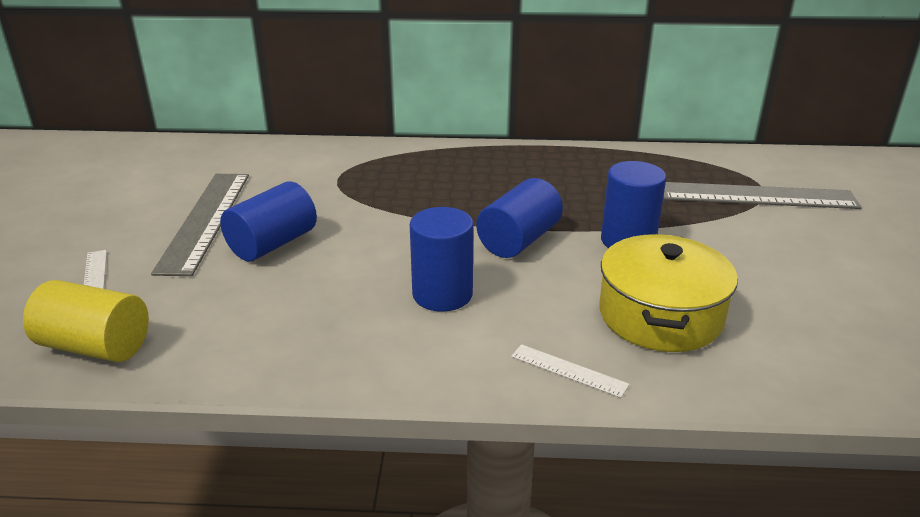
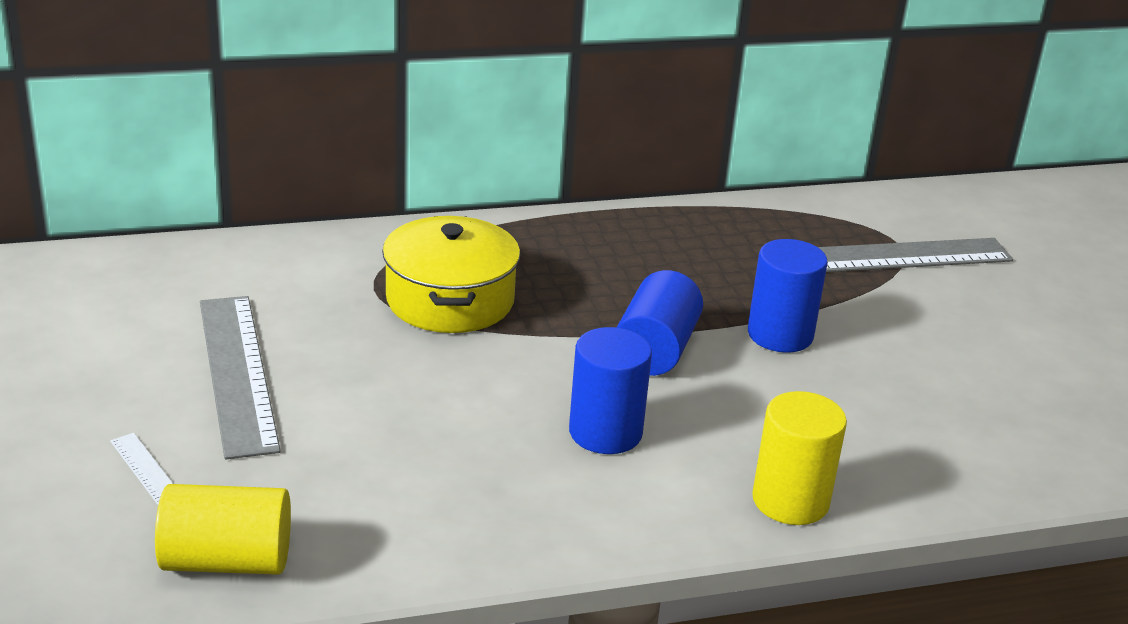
camera: 20 degrees left, 0 degrees up
blue cylinder [220,181,317,262] -> none
white ruler [511,344,629,398] -> yellow cylinder [752,391,847,525]
yellow pot [599,234,738,352] -> yellow pot moved to [382,216,520,333]

